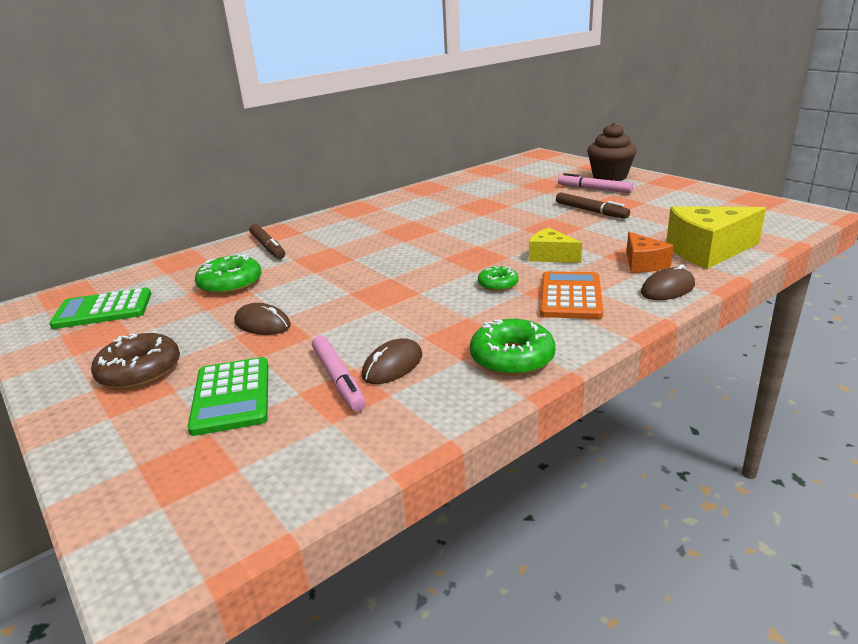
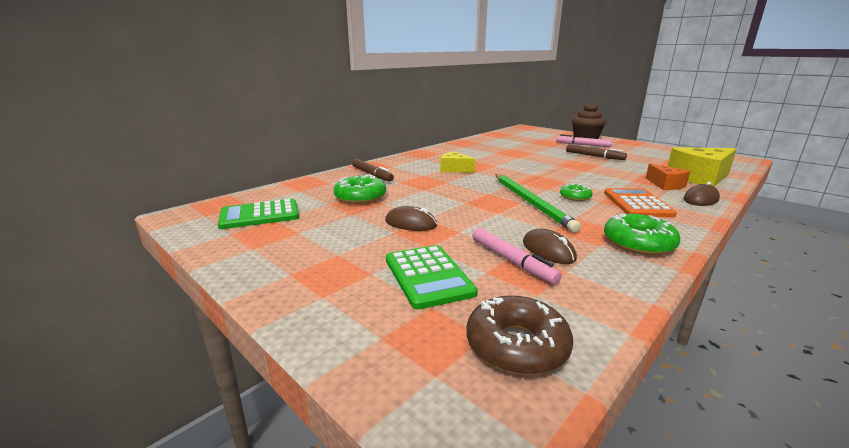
camera: 10 degrees left, 5 degrees down
brown donut [91,333,180,389] -> brown donut moved to [466,295,573,375]
brown mouse [362,338,422,384] -> brown mouse turned 60 degrees counterclockwise [523,229,577,264]
yellow cheese [529,228,582,263] -> yellow cheese moved to [440,152,476,173]
none -> green pencil [495,174,581,233]

